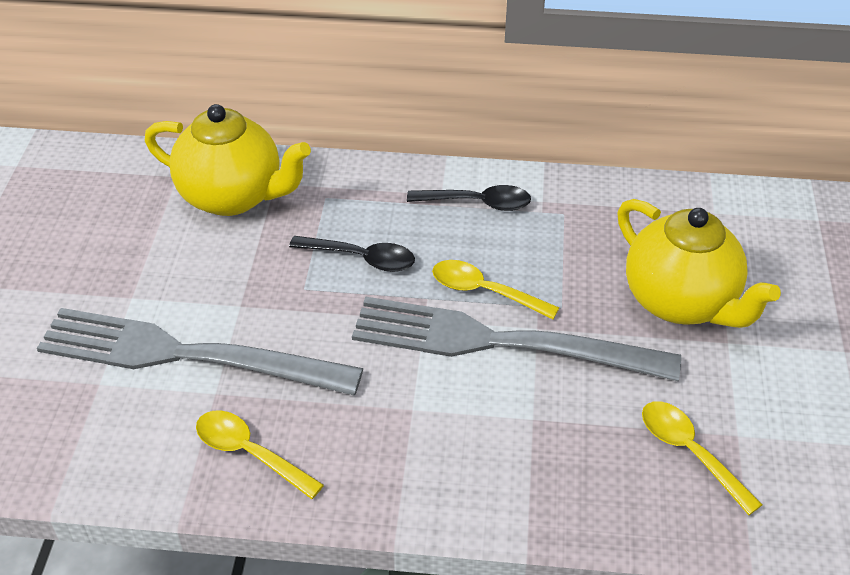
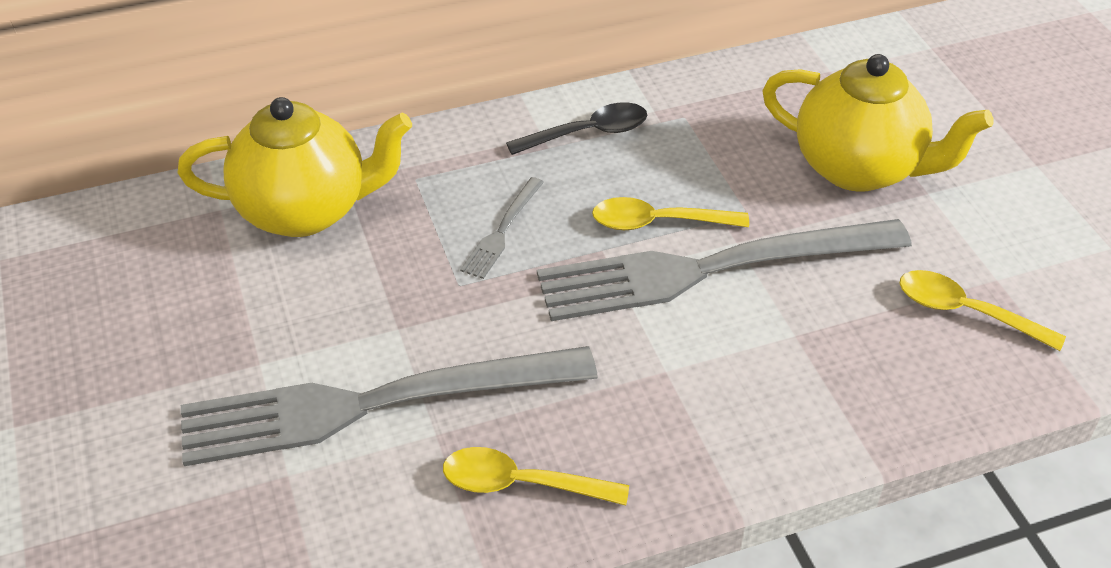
camera: 25 degrees left, 0 degrees up
black spoon [289,236,415,272] -> grey fork [460,177,544,279]

